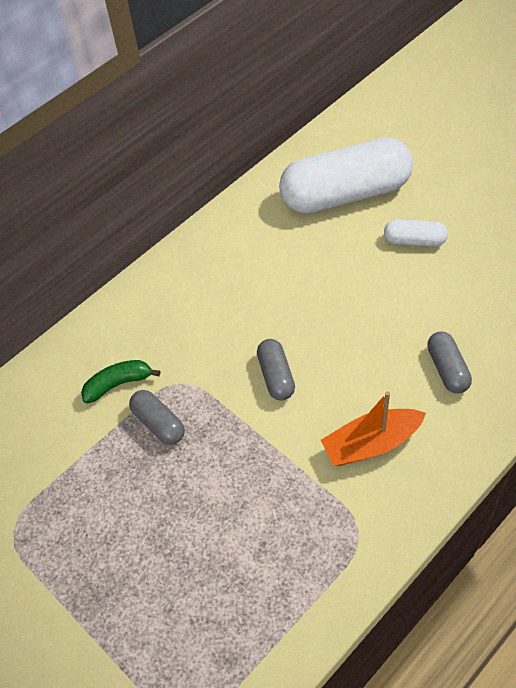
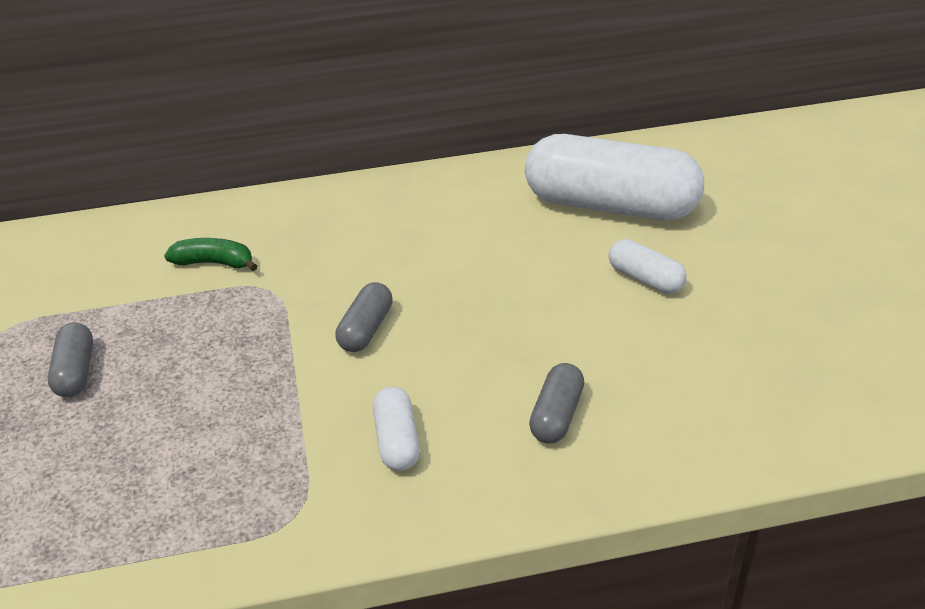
camera: 30 degrees right, 15 degrees down
grey capsule [129,390,185,445] -> grey capsule moved to [48,322,93,397]
orange boat [321,391,426,466] -> white capsule [373,387,420,471]

